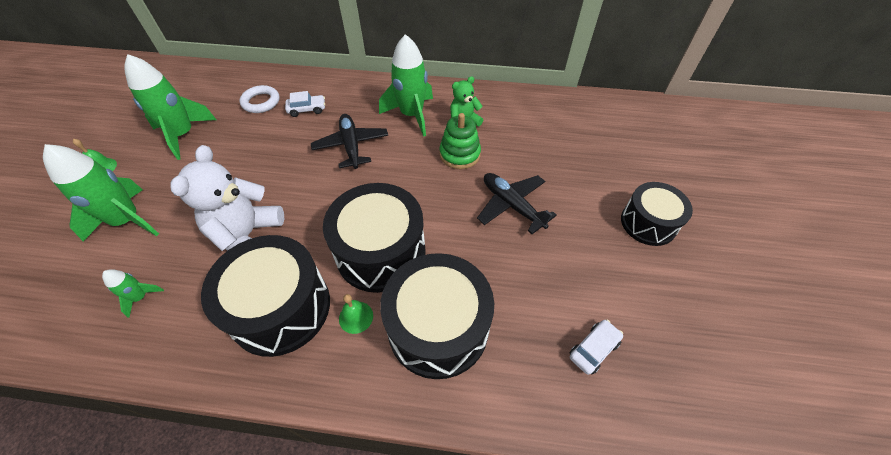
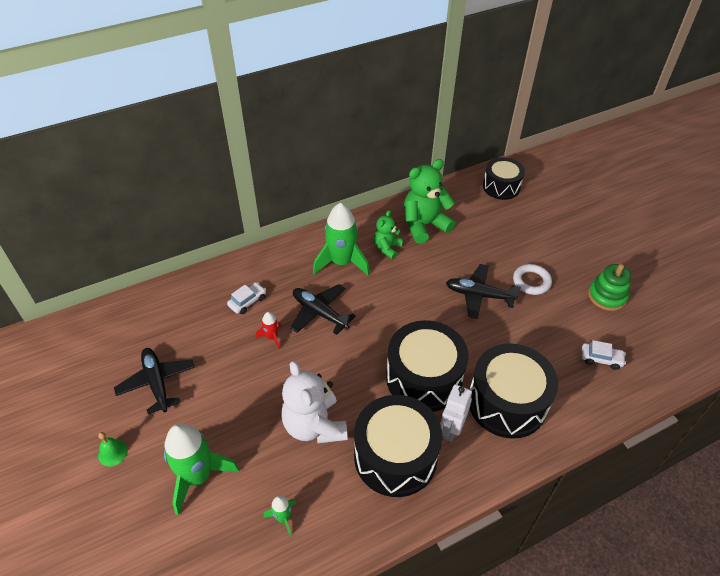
camera: 35 degrees left, 5 degrees down
green rocket [124,54,216,160] -> black plane [114,348,195,414]
white ring [239,85,280,113] -> white ring moved to [513,264,552,295]
green bell [339,294,373,334] -> white robot [440,384,472,442]
green stacking toy [439,113,481,169] -> green stacking toy moved to [588,264,631,311]
white car [570,320,623,375] -> white car turned 90 degrees clockwise [582,340,626,370]
black drum [621,182,693,246] -> black drum moved to [483,157,525,200]
none -> red rocket [256,312,282,349]
none -> green teddy bear [404,159,455,244]

